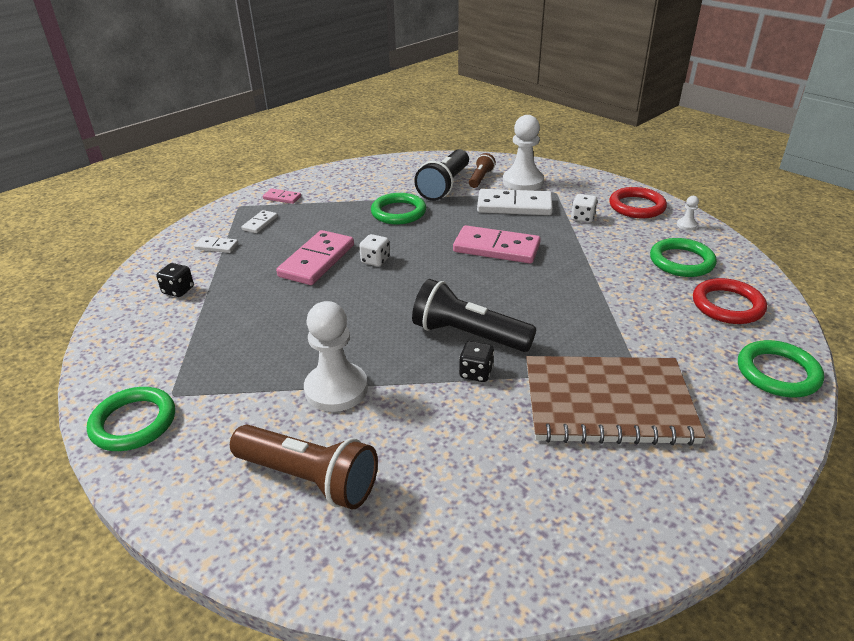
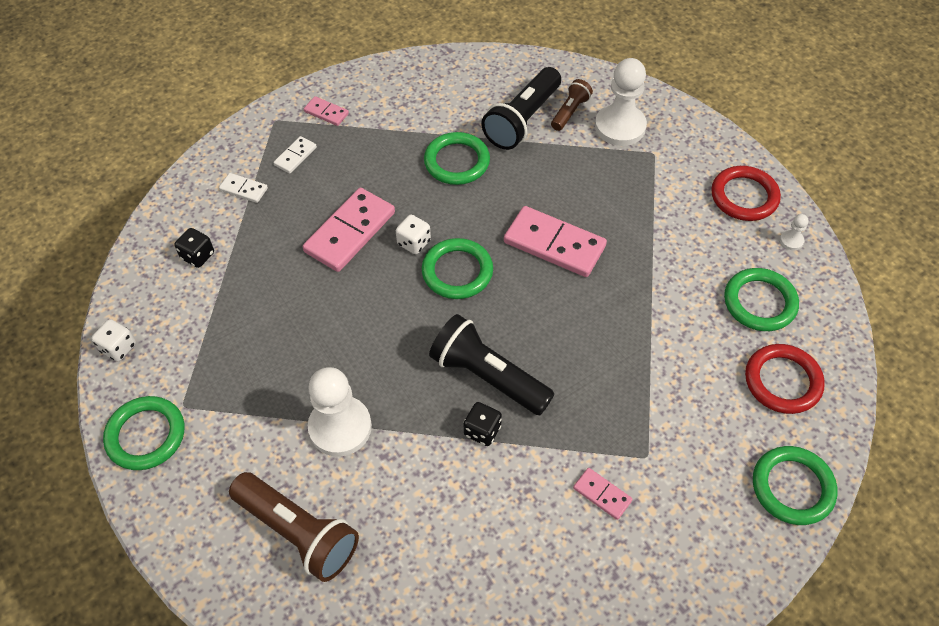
camera: 10 degrees right, 20 degrees up
white domino [477,189,553,215] -> none
brown notebook [526,356,706,446] -> pink domino [573,468,633,520]
white dice [571,194,598,223] -> white dice moved to [91,319,136,361]
none -> green ring [422,238,493,299]

